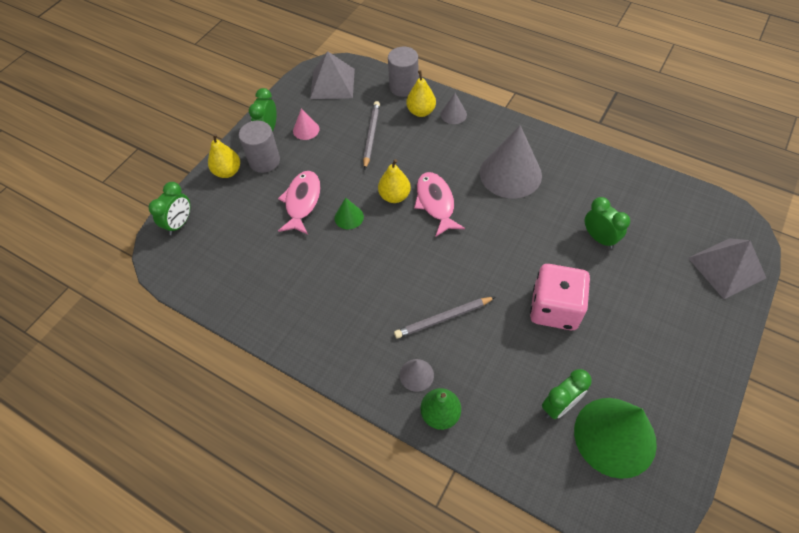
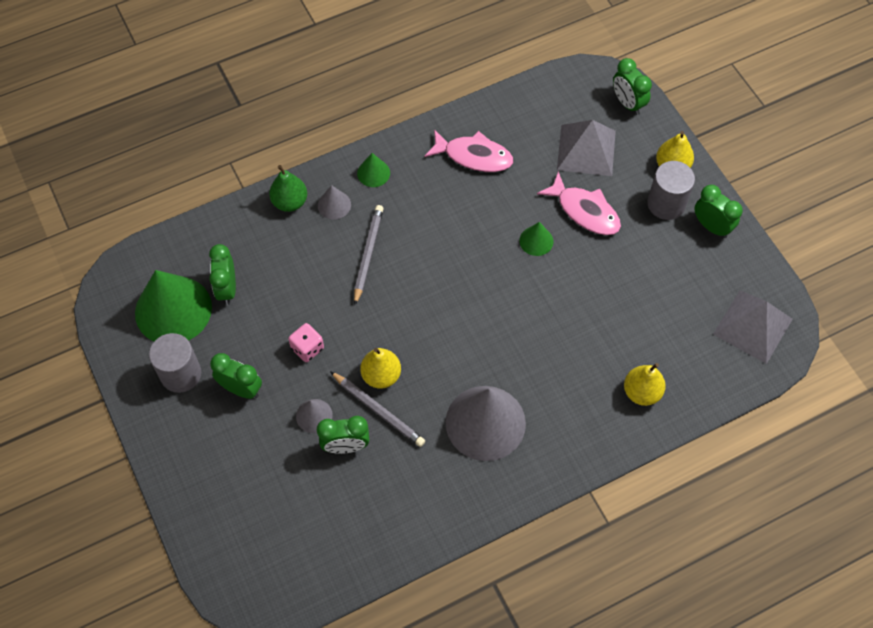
camera: 120 degrees right, 5 degrees up
pink cone [293,109,319,140] -> none
grey pencil [363,101,380,170] -> grey pencil moved to [330,371,425,447]
yellow pear [378,159,411,203] -> yellow pear moved to [360,348,401,389]
grey cylinder [388,47,418,97] -> grey cylinder moved to [149,333,201,393]
pink fish [414,172,465,237] -> pink fish moved to [425,129,513,172]
grey cone [441,93,467,124] -> grey cone moved to [296,399,333,433]
pink dice [530,264,590,330] -> pink dice [288,323,324,362], size x0.50
grey pyramid [688,238,766,299] -> grey pyramid moved to [557,120,616,176]
none -> green clock [210,353,262,399]
none -> green cone [357,153,390,187]

